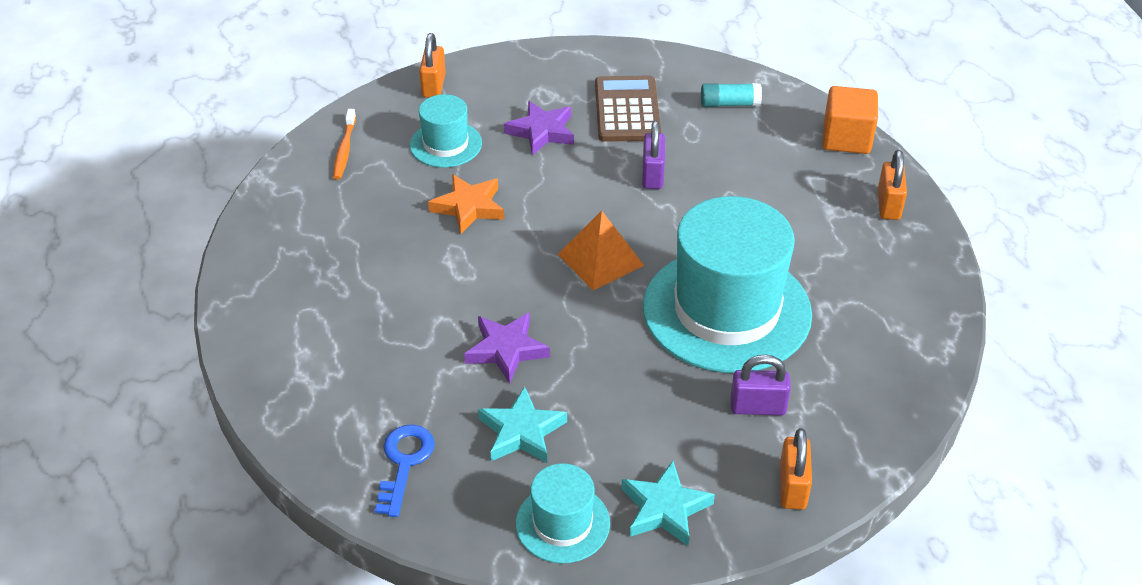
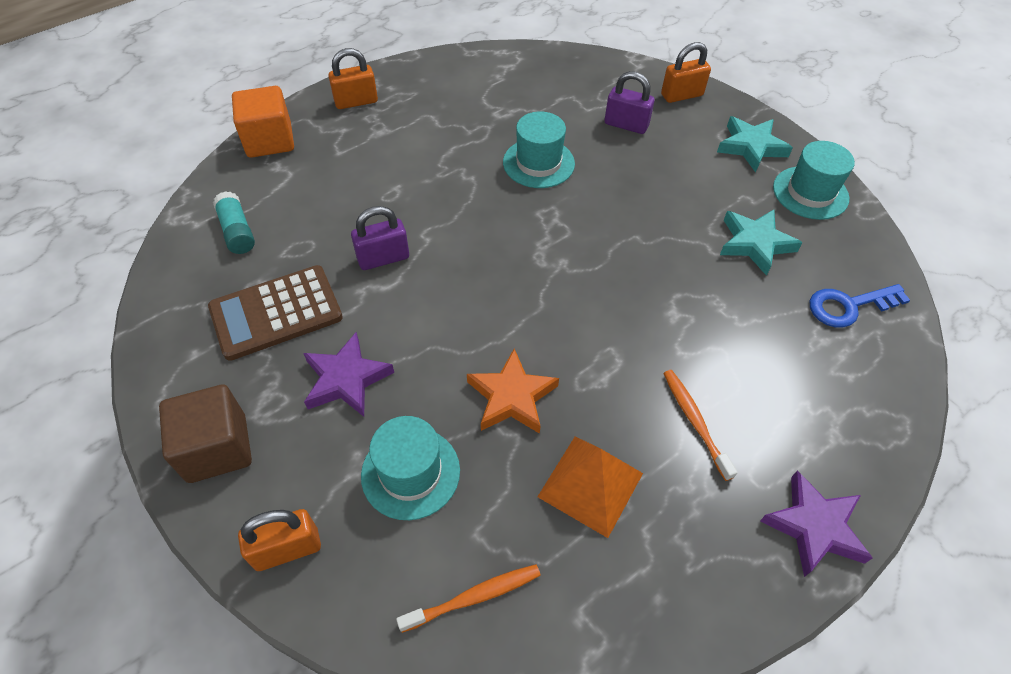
camera: 115 degrees left, 10 degrees up
purple star [464,313,550,384] -> purple star moved to [760,471,873,577]
orange pyramid [558,211,644,290] -> orange pyramid moved to [537,436,643,538]
turquoise hat [643,196,812,373] -> turquoise hat [503,111,575,188], size x0.49
purple padlock [730,355,791,416] -> purple padlock turned 45 degrees counterclockwise [604,71,655,134]
none -> brown cube [159,385,252,483]
none -> orange toothbrush [663,370,738,481]

